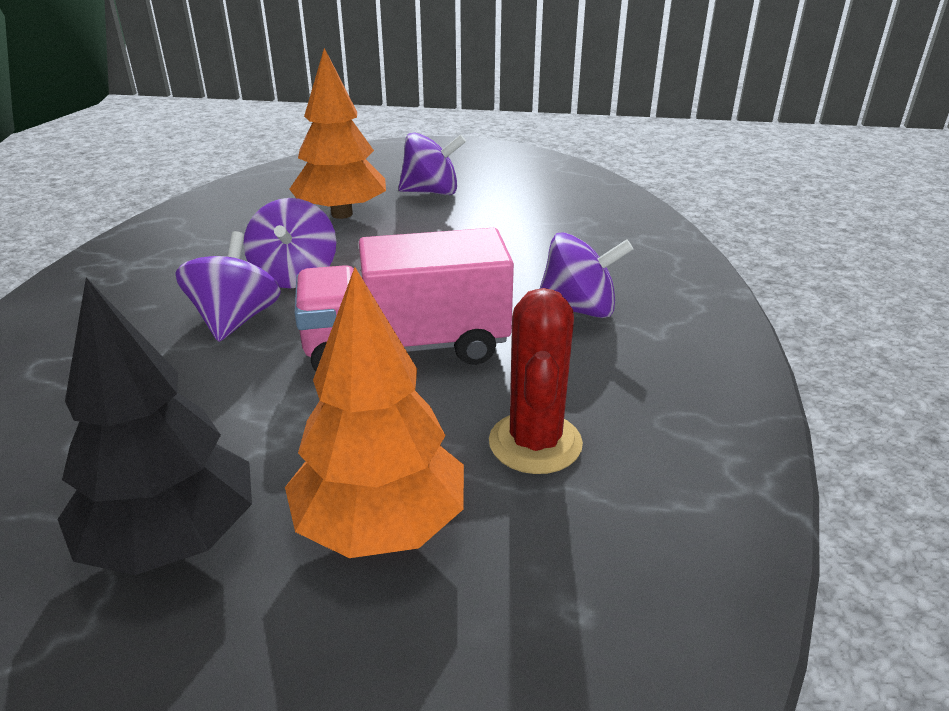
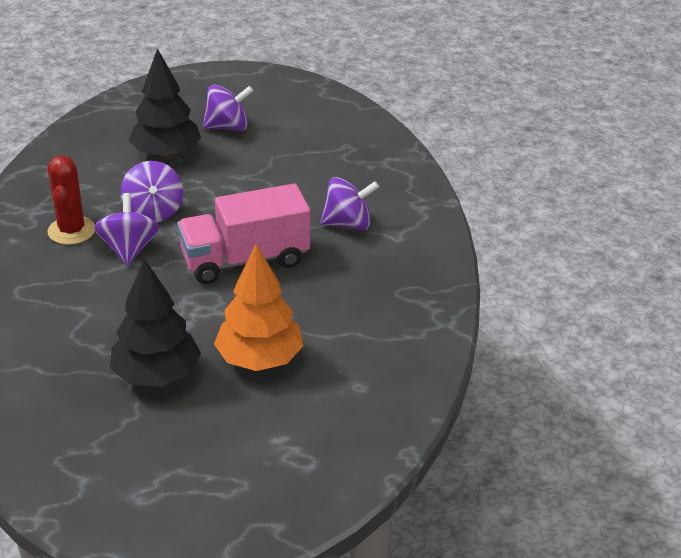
camera: 10 degrees left, 5 degrees up
orange tree [289,48,386,219] -> black tree [129,48,201,159]
red cactus [489,288,583,474] -> red cactus moved to [47,155,95,245]

